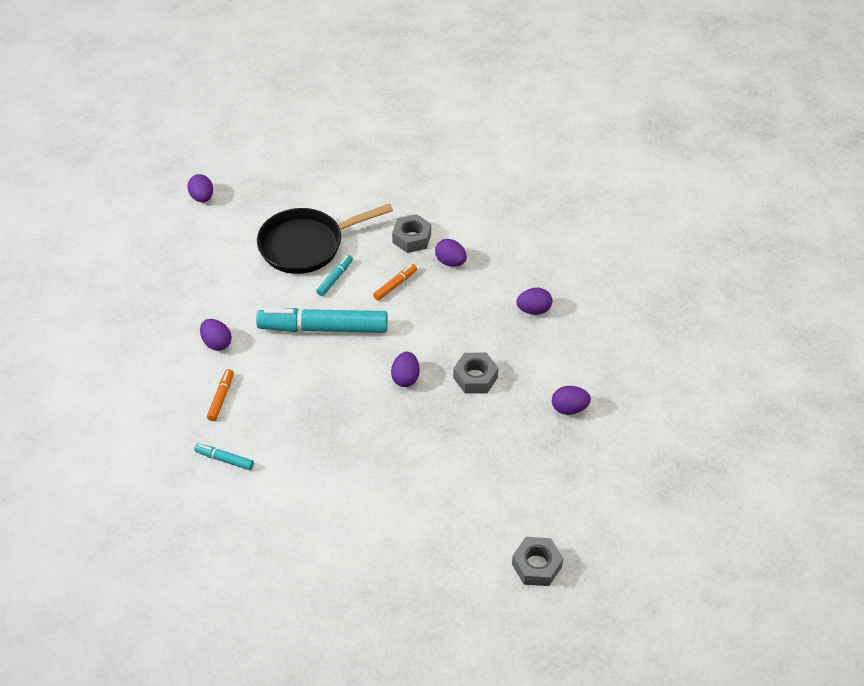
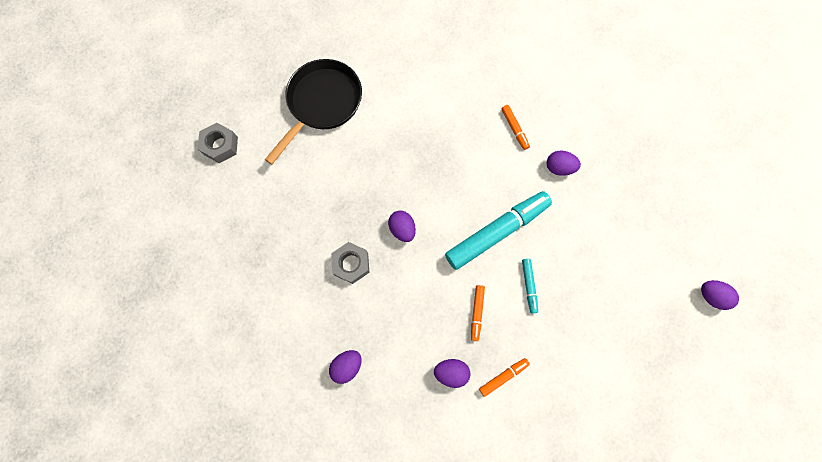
camera: 145 degrees right, 25 degrees up
turquoise marker [194,443,254,470] -> none
black pan [257,203,393,274] -> black pan moved to [265,59,362,164]
grey nut [392,214,431,253] -> orange marker [479,358,530,397]
purple egg [552,386,591,415] -> none

